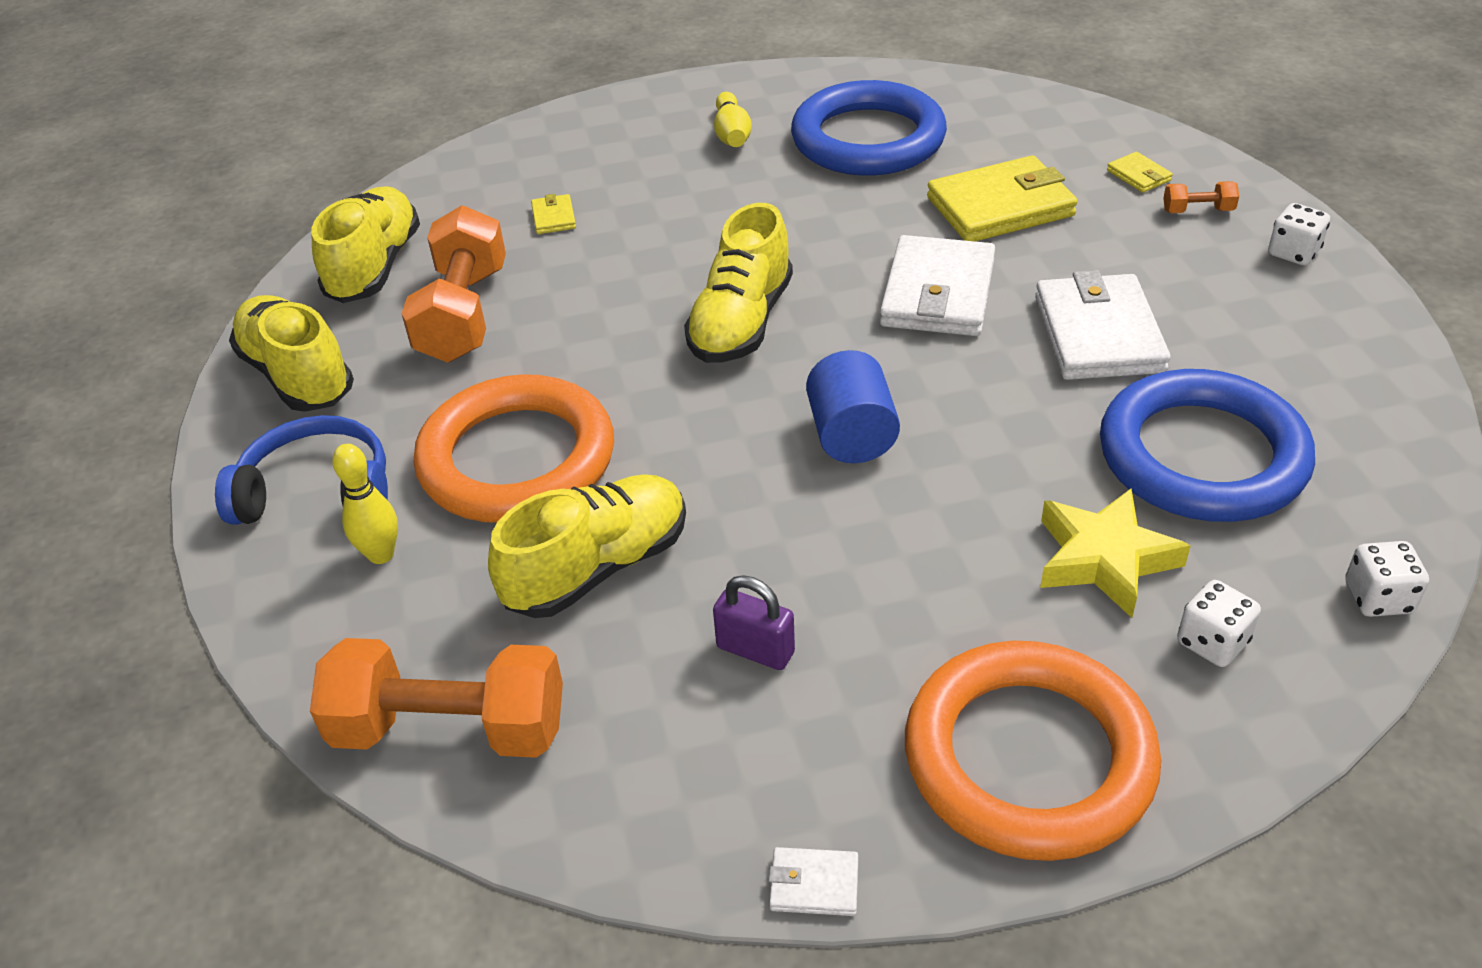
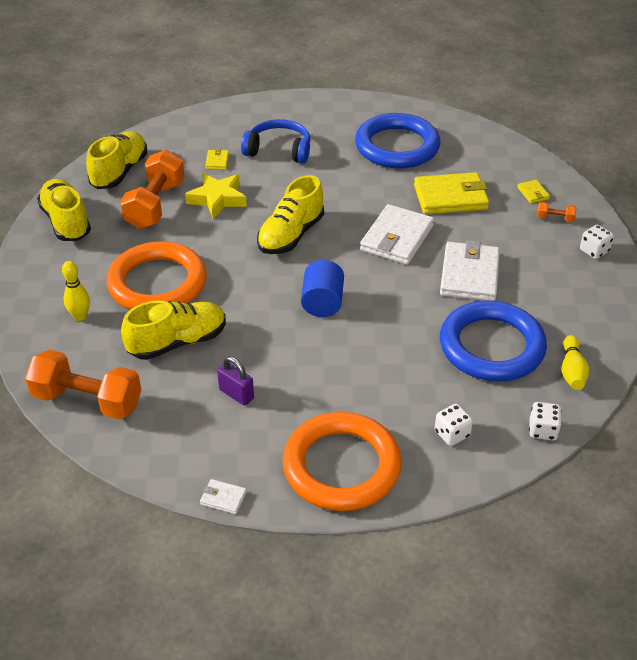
camera: 10 degrees right, 0 degrees up
blue headphones [215,415,388,525] -> blue headphones moved to [241,119,311,164]
yellow bowling pin [714,92,752,147] -> yellow bowling pin moved to [562,335,589,390]
yellow star [1040,488,1191,618] -> yellow star moved to [185,173,247,219]

